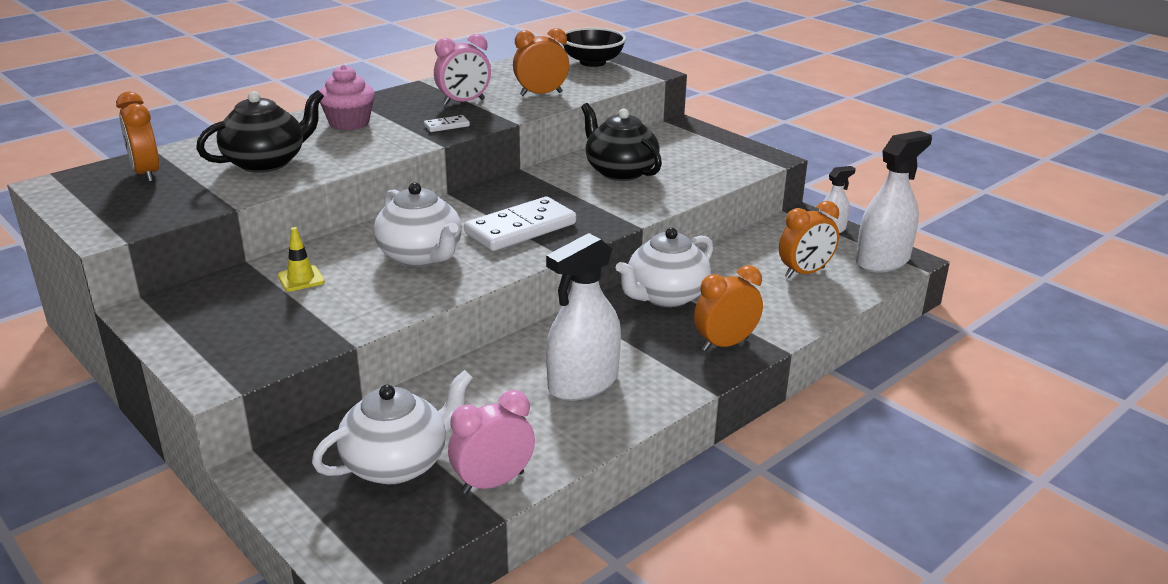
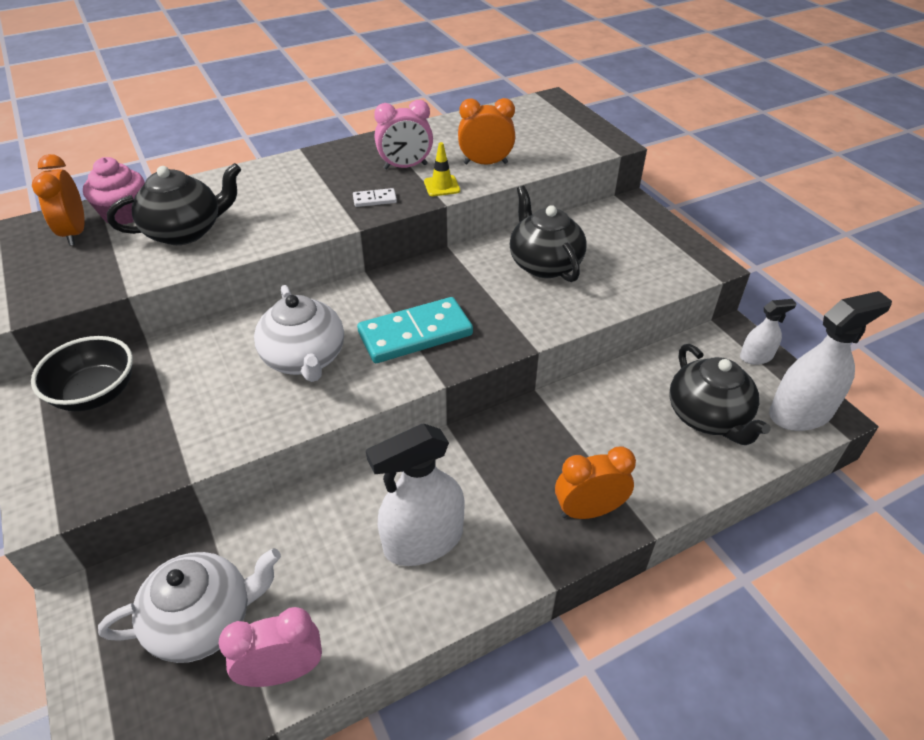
camera: 15 degrees right, 15 degrees up
yellow traffic cone [278,227,325,292] -> yellow traffic cone moved to [424,142,460,196]
pink cupcake [319,65,375,130] -> pink cupcake moved to [83,157,145,225]
white domino [464,197,576,251] -> turquoise domino [357,297,473,363]
black bowl [563,27,626,67] -> black bowl moved to [31,336,133,411]
white teapot [616,228,713,307] -> none
orange clock [779,201,839,278] -> black teapot [669,344,771,445]

